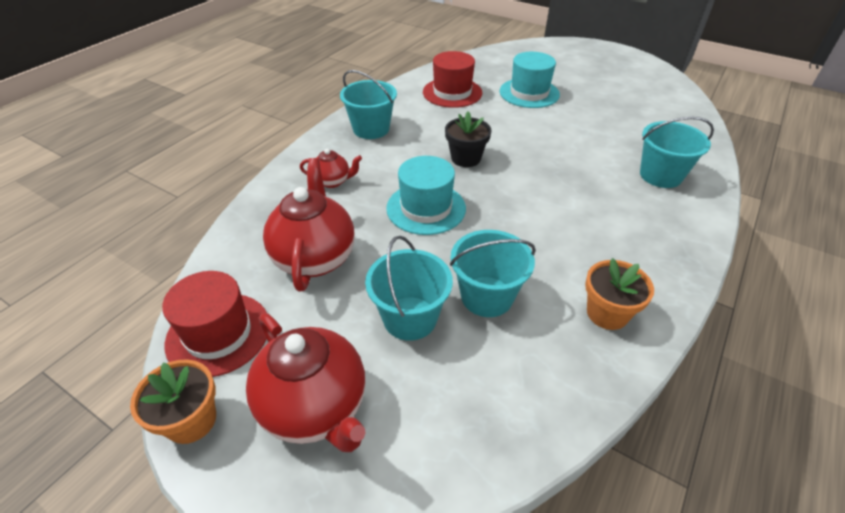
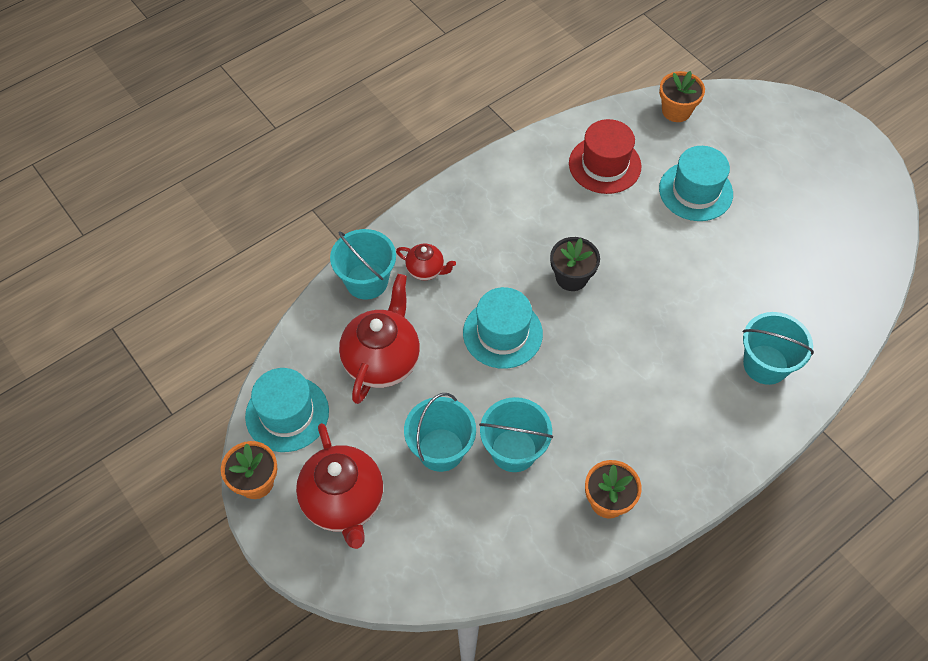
camera: 20 degrees right, 15 degrees up
red hat [162,271,267,377] -> turquoise hat [245,368,329,452]
turquoise bucket [340,70,397,139] -> turquoise bucket moved to [330,229,396,300]
none -> orange flower pot [659,71,705,122]

